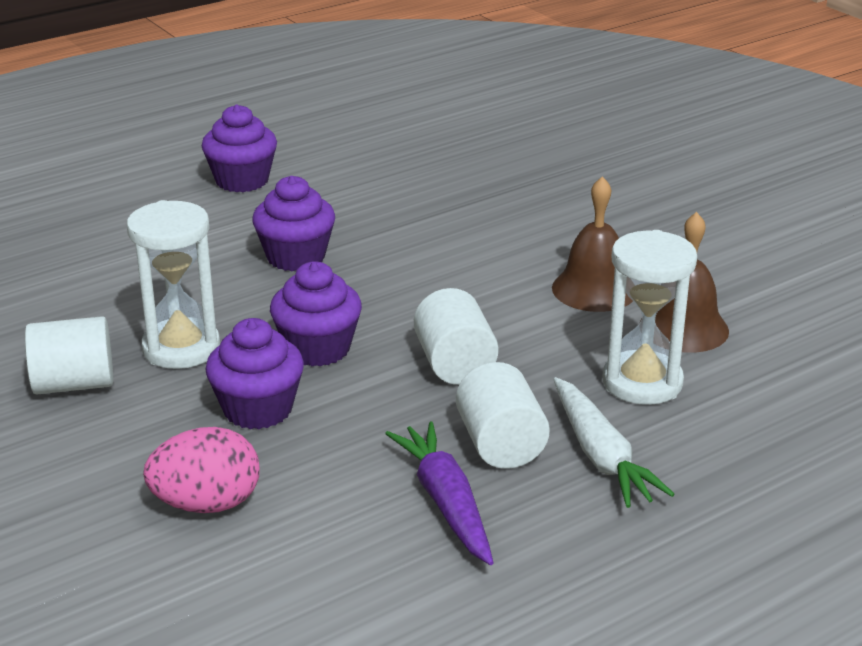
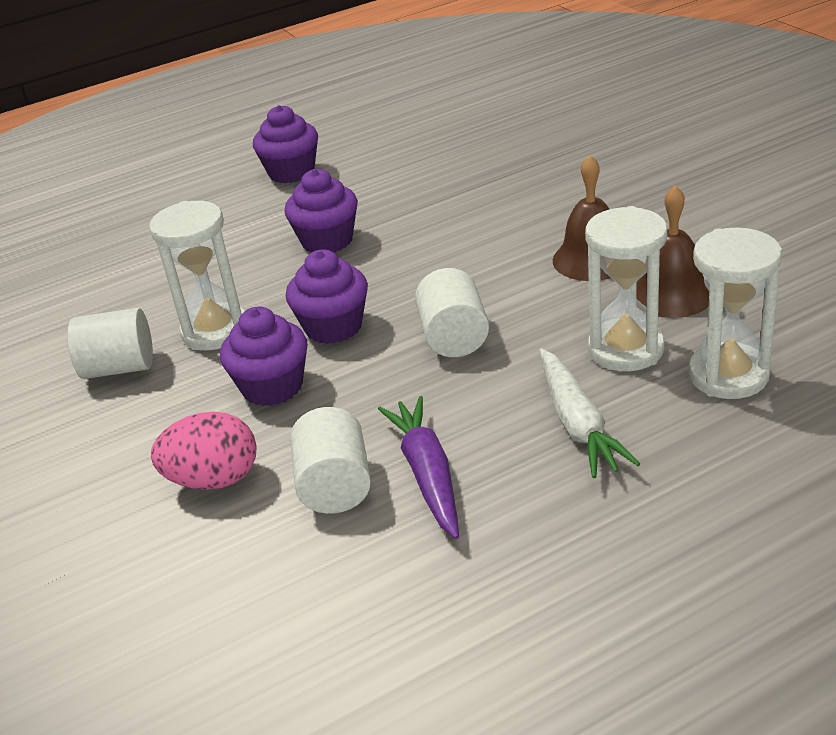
camera: 10 degrees right, 5 degrees up
white cylinder [456,362,550,469] -> white cylinder moved to [290,407,371,514]
none -> white hourglass [688,227,782,399]

